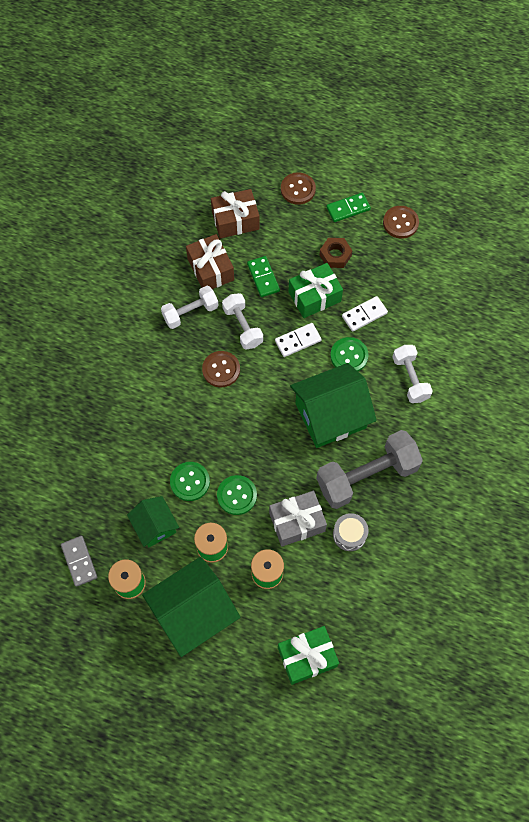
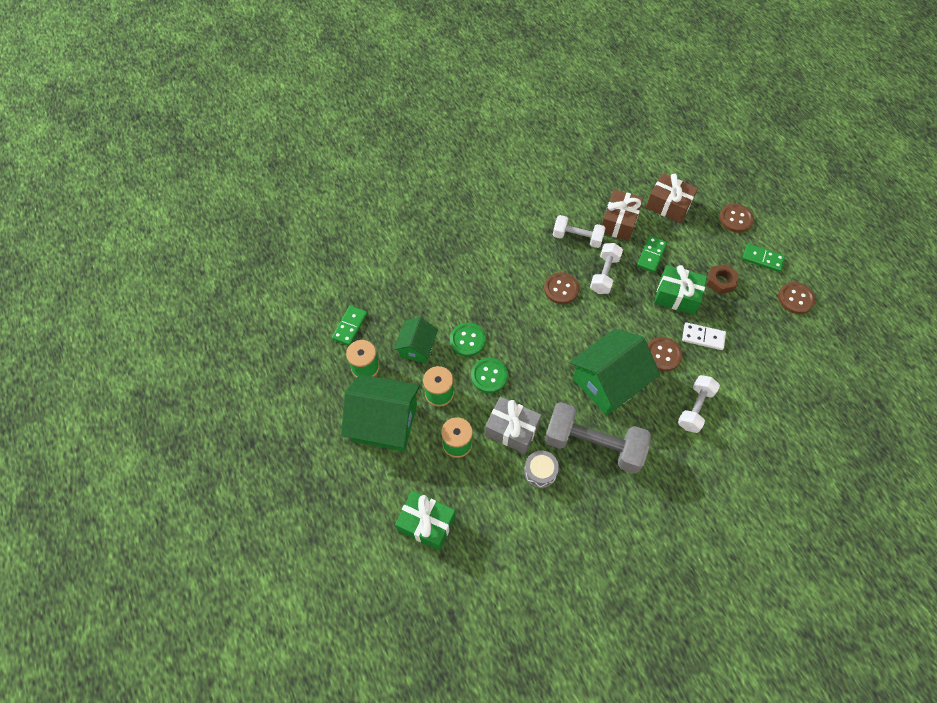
camera: 45 degrees right, 5 degrees down
grey domino [61,536,97,587] -> green domino [332,305,367,346]
white domino [275,323,322,357] -> none
green house [290,363,377,448] -> green house turned 60 degrees counterclockwise [570,329,660,415]
green button [330,337,368,372] -> brown button [648,337,683,371]

